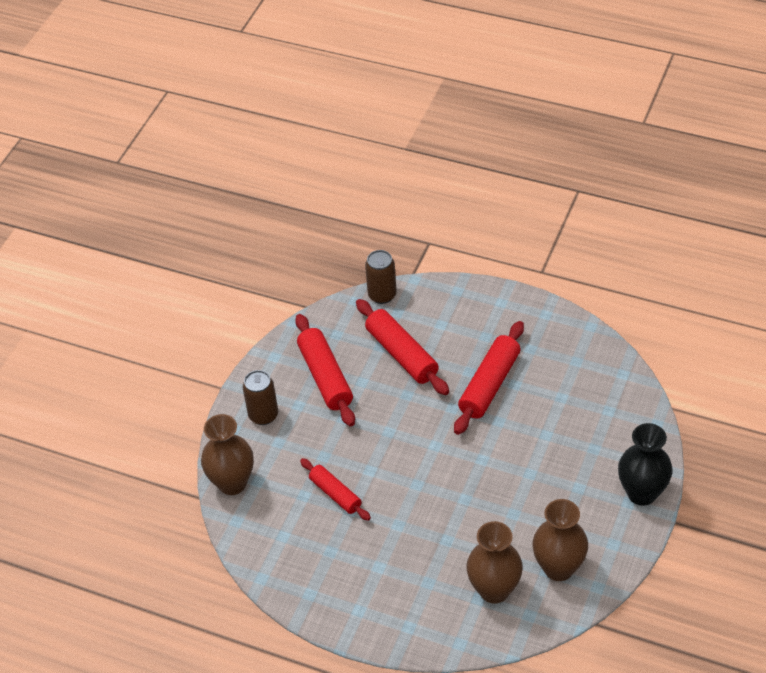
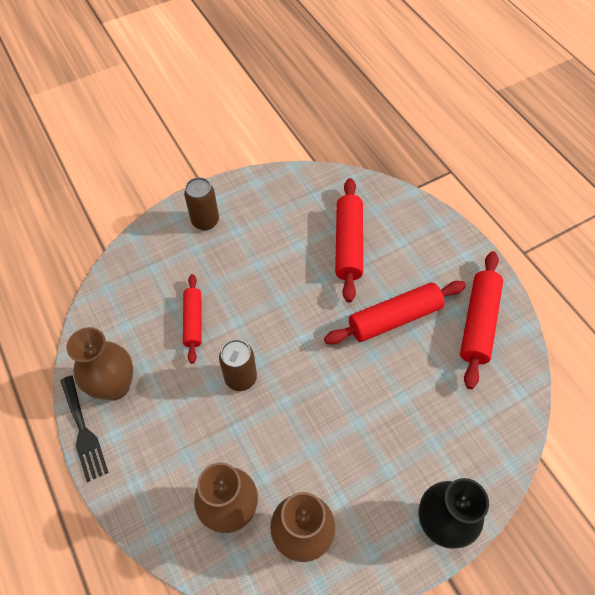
camera: 35 degrees right, 10 degrees up
brown vase [201,414,254,495] -> brown vase moved to [66,327,133,400]
red rolling pin [295,314,355,427] -> red rolling pin moved to [460,251,503,389]
brown can [365,250,397,304] -> brown can moved to [219,339,257,391]
none -> black fork [60,376,109,482]

